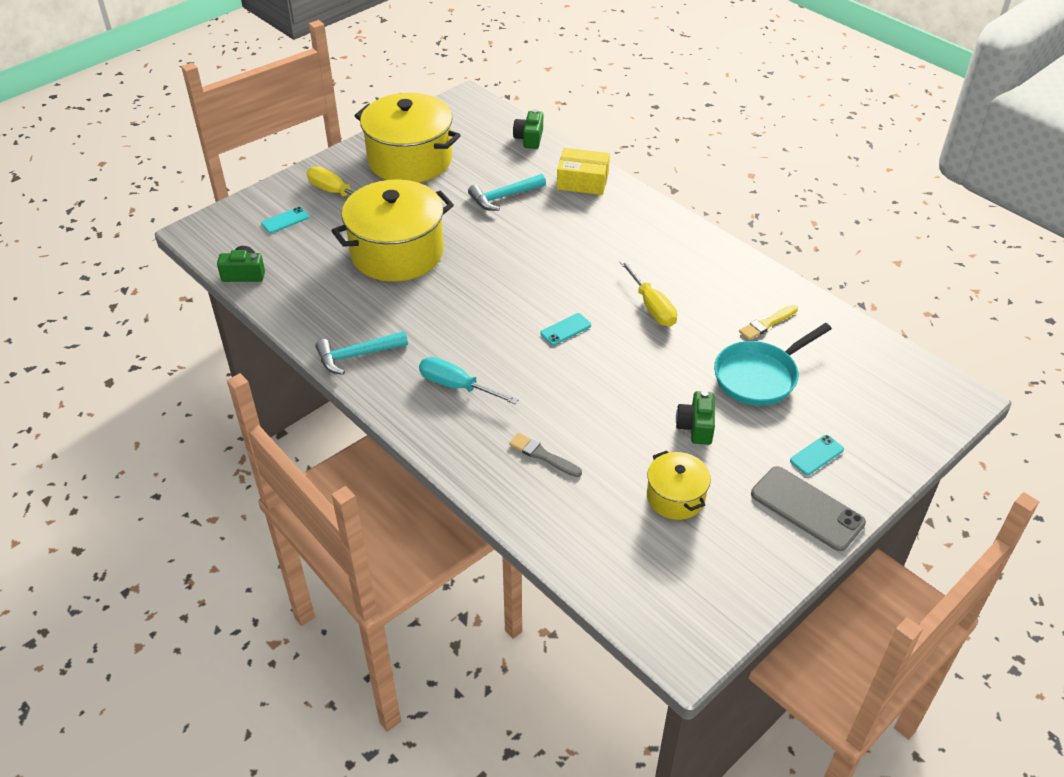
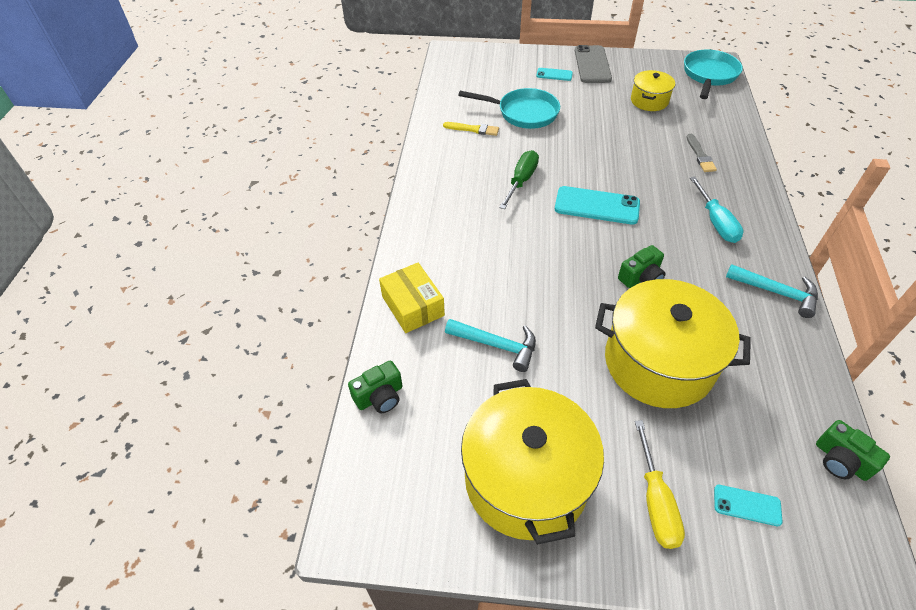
camera: 130 degrees left, 5 degrees up
turquoise phone [541,313,591,345] -> turquoise phone [555,186,640,225], size x1.88
yellow screwdriver [620,260,677,327] -> green screwdriver [499,150,539,209]
green camera [676,391,715,445] -> green camera moved to [618,245,665,288]
none -> turquoise pan [684,49,743,99]

